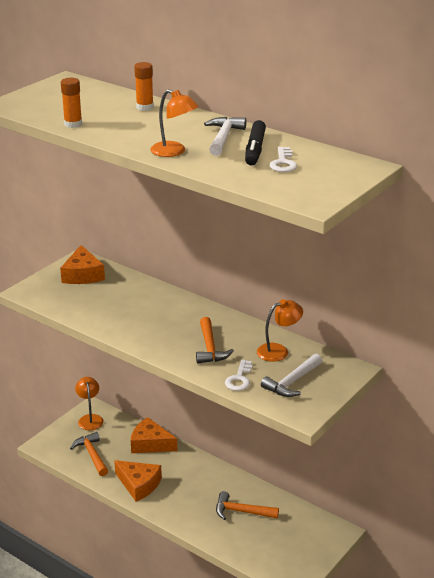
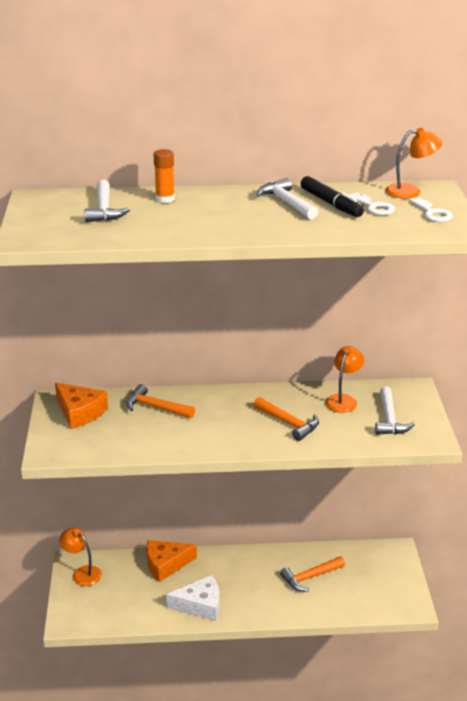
camera: 40 degrees left, 0 degrees up
orange glue stick [61,78,82,128] -> none
orange hammer [70,432,108,476] -> orange hammer moved to [126,384,195,418]
orange cheese [114,460,162,502] -> white cheese [166,575,219,621]
orange lamp [150,89,199,157] -> orange lamp moved to [385,128,443,198]
white key [225,359,252,391] -> white key moved to [409,198,453,222]
none -> white hammer [85,180,130,222]

